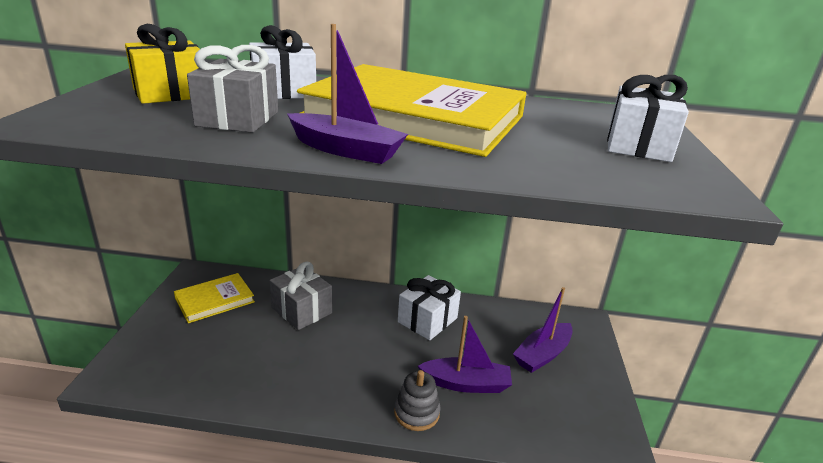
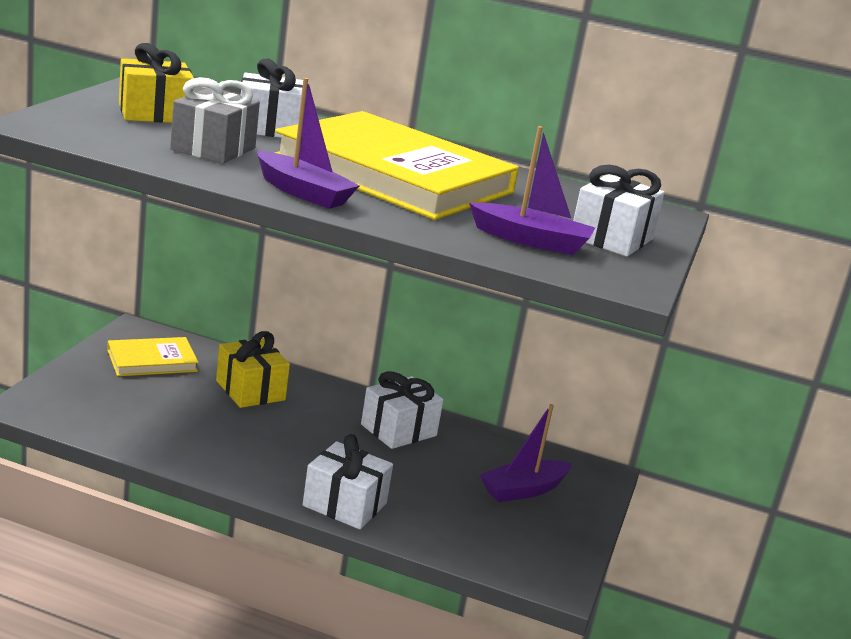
camera: 10 degrees right, 5 degrees down
grey gift [270,262,332,330] -> yellow gift [216,331,290,408]
grey stacking toy [394,370,441,431] -> white gift [303,434,393,529]
purple boat [418,316,512,393] -> purple boat moved to [469,126,595,255]

